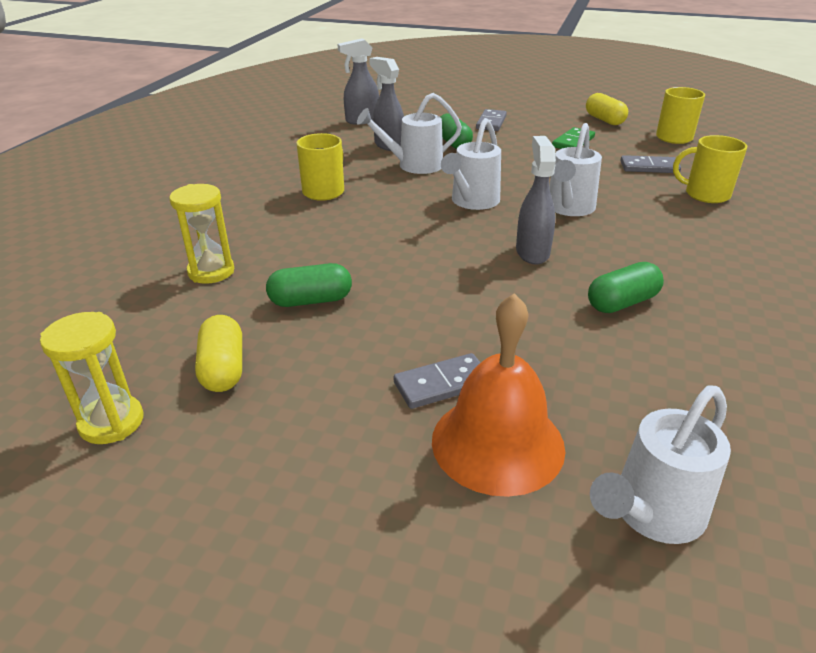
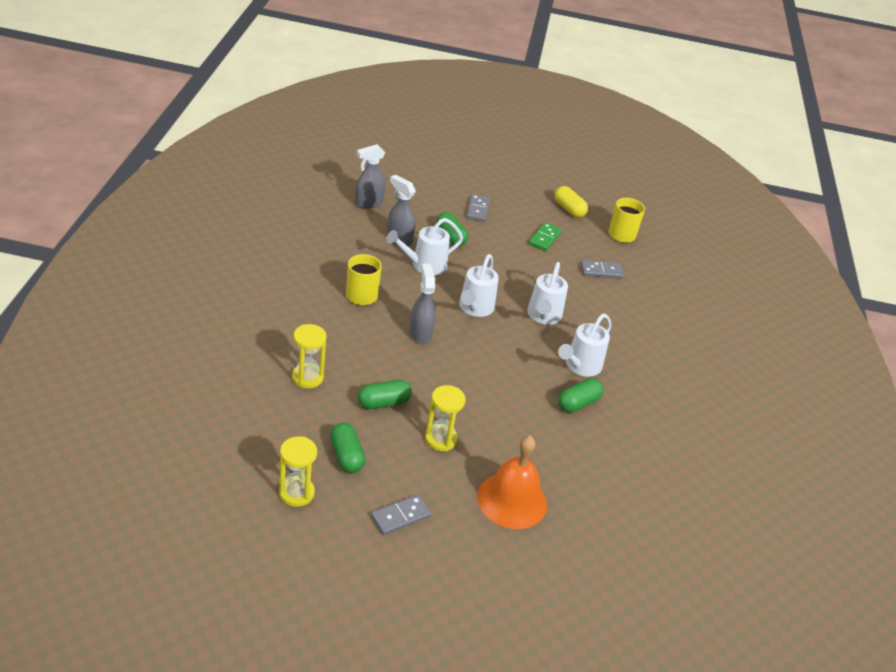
camera: 15 degrees left, 5 degrees up
yellow capsule [195,315,242,392] -> green capsule [330,423,365,473]
grey domino [394,353,481,409] -> grey domino moved to [371,495,431,535]
grey spray bottle [516,136,556,265] -> grey spray bottle moved to [410,264,435,344]
white watering can [590,385,731,544] -> white watering can moved to [558,314,611,377]
yellow mug [673,135,747,203] -> none
none -> yellow hourglass [425,385,466,451]

